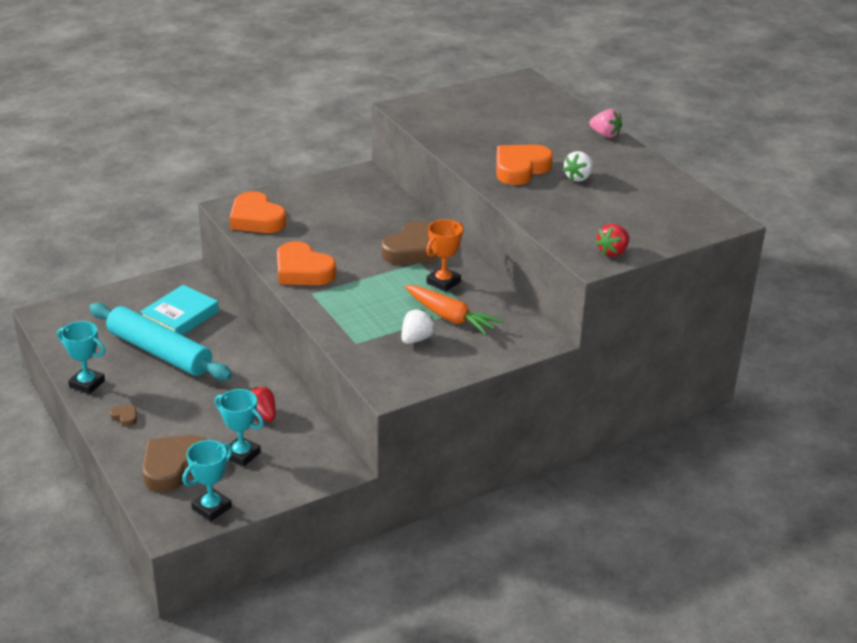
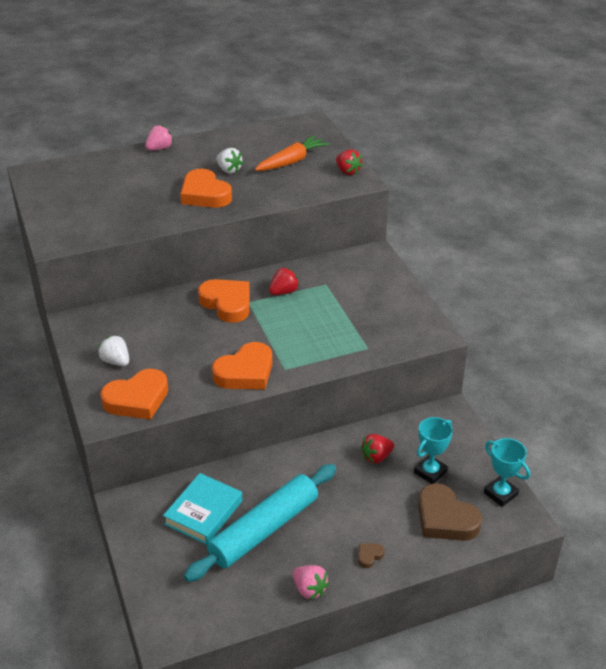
camera: 80 degrees left, 5 degrees up
turquoise trophy [57,321,105,394] -> pink strawberry [293,565,329,600]
turquoise book [140,285,219,335] -> turquoise book turned 75 degrees clockwise [163,473,243,545]
brown heart [381,221,438,265] -> orange heart [198,279,250,323]
white strawberry [402,309,435,344] -> white strawberry moved to [98,335,129,366]
orange carrot [405,285,503,335] -> orange carrot moved to [255,135,330,171]
orange trophy [426,219,464,292] -> red strawberry [269,268,299,295]

